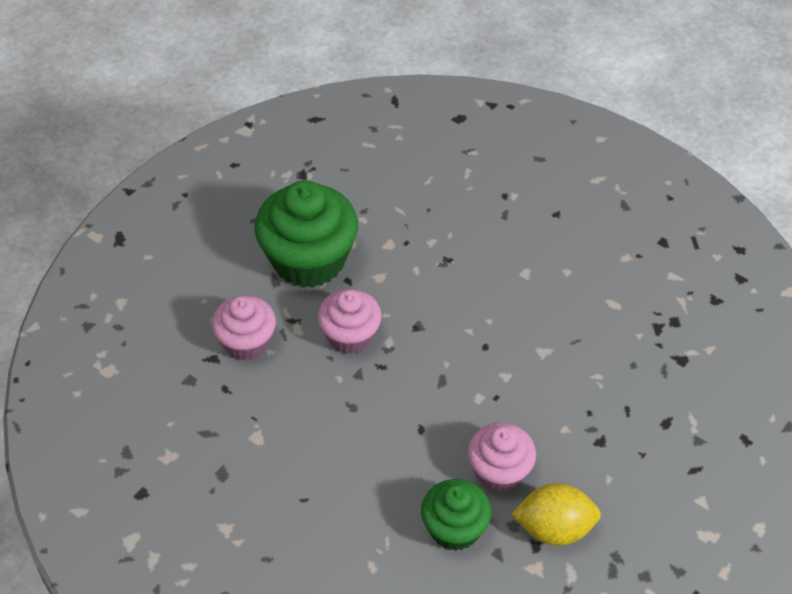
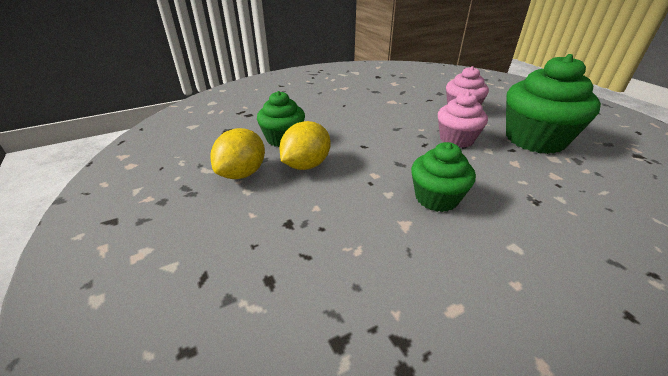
camera: 115 degrees right, 15 degrees down
pink cupcake [468,423,536,492] -> yellow lemon [280,121,331,170]
none -> green cupcake [411,142,476,212]

